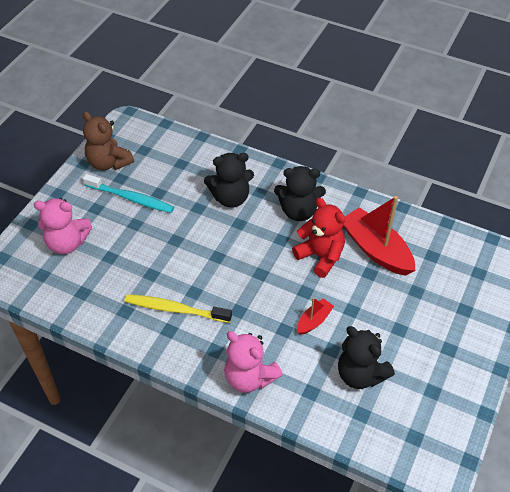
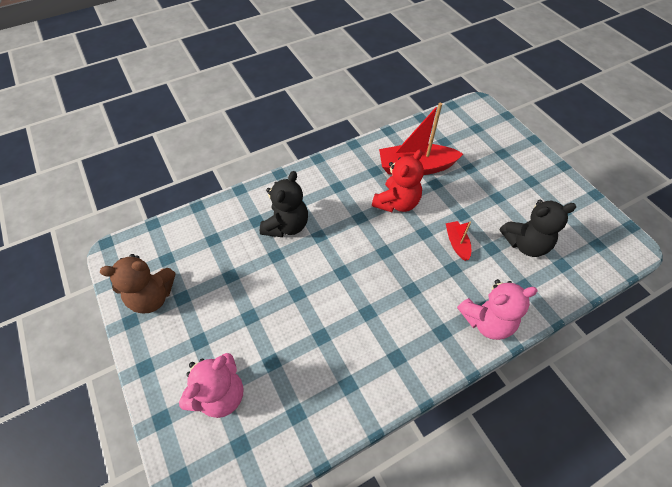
camera: 55 degrees left, 5 degrees up
turquoise toothbrush [83,174,174,213] -> none
yellow toothbrush [125,294,232,323] -> none
black teddy bear [274,166,326,221] -> none
red teddy bear [292,198,345,278] -> red teddy bear turned 135 degrees clockwise [372,149,424,212]

